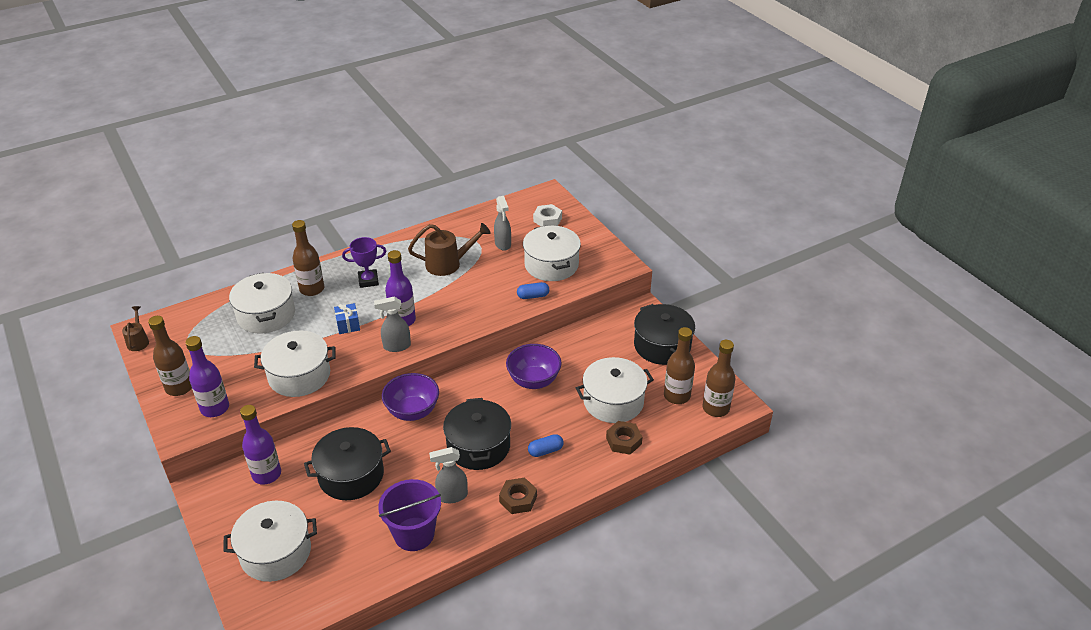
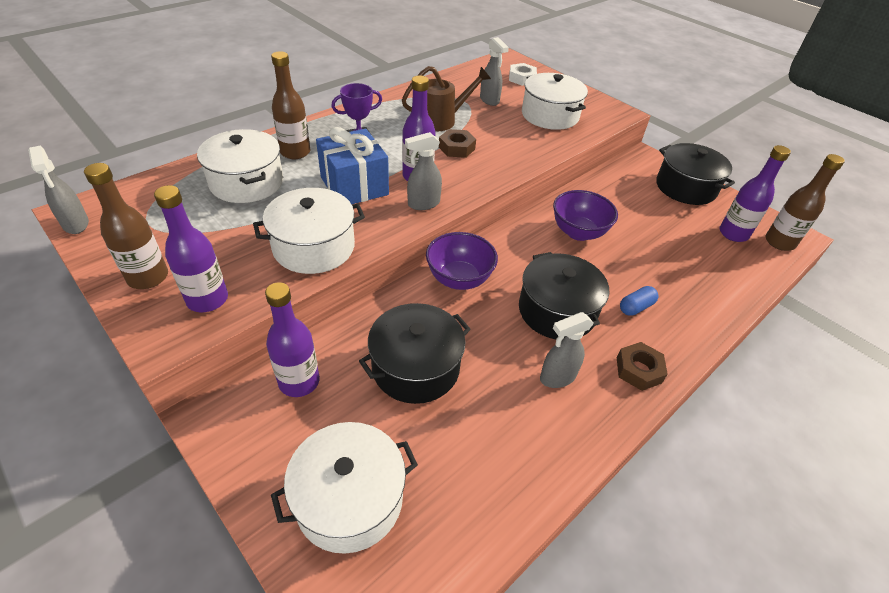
camera: 15 degrees left, 5 degrees up
brown watering can [122,306,149,351] -> grey spray bottle [28,146,89,234]
blue gift [334,303,360,334] -> blue gift [316,127,389,204], size x2.03
purple bucket [378,479,441,551] -> none
blue capsule [517,282,549,299] -> none
white pot [576,357,654,423] -> none
brown nut [606,421,643,455] -> brown nut moved to [439,129,476,158]
brown bottle [664,327,695,404] -> purple bottle [719,145,791,242]

